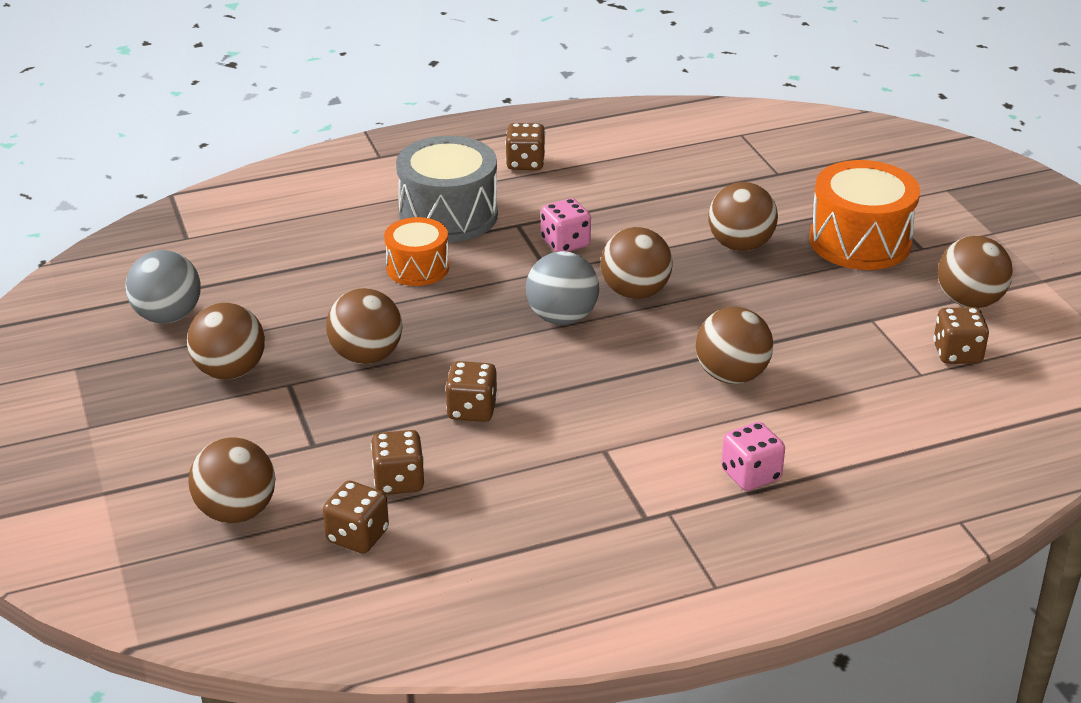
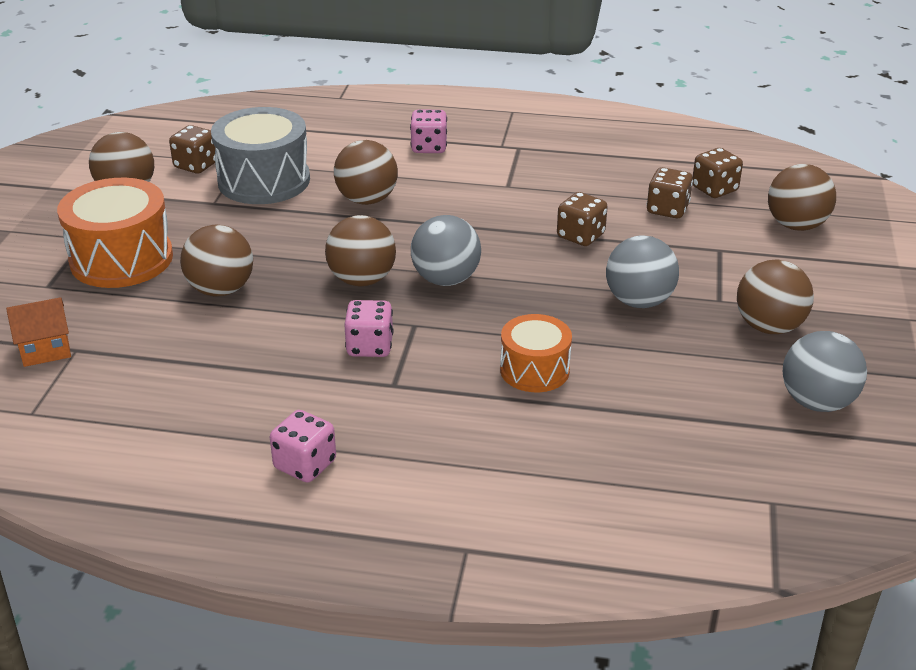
camera: 150 degrees left, 0 degrees up
brown ball [326,288,402,364] -> grey ball [606,235,679,308]
grey drum [396,136,498,243] -> grey drum moved to [211,107,310,204]
brown dice [505,123,545,170] -> pink dice [270,410,336,483]
none -> orange house [6,297,71,367]

